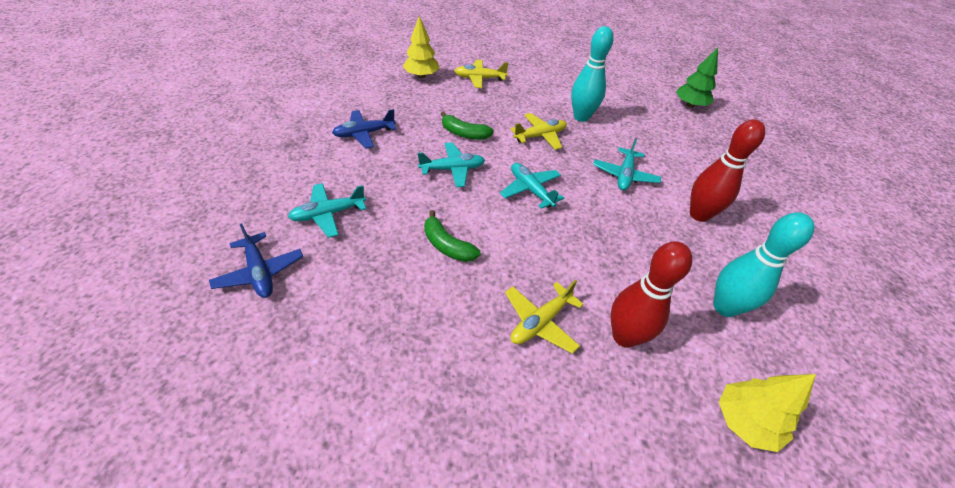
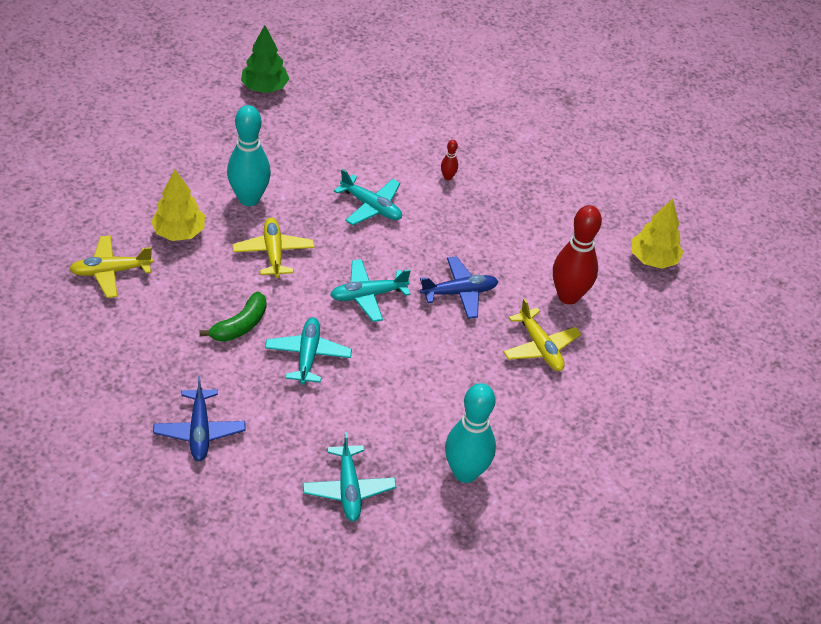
camera: 75 degrees left, 0 degrees up
blue plane [209,223,303,298] -> blue plane moved to [420,256,499,319]
yellow tree [403,16,439,78] -> yellow tree moved to [151,170,205,241]
green banana [424,210,481,262] -> none
yellow plane [455,60,509,88] -> yellow plane turned 60 degrees clockwise [69,235,153,298]
red bowling pin [690,119,765,222] -> red bowling pin [441,140,458,180], size x0.42
turquoise bowling pin [713,212,814,317] -> turquoise bowling pin moved to [445,383,496,483]

